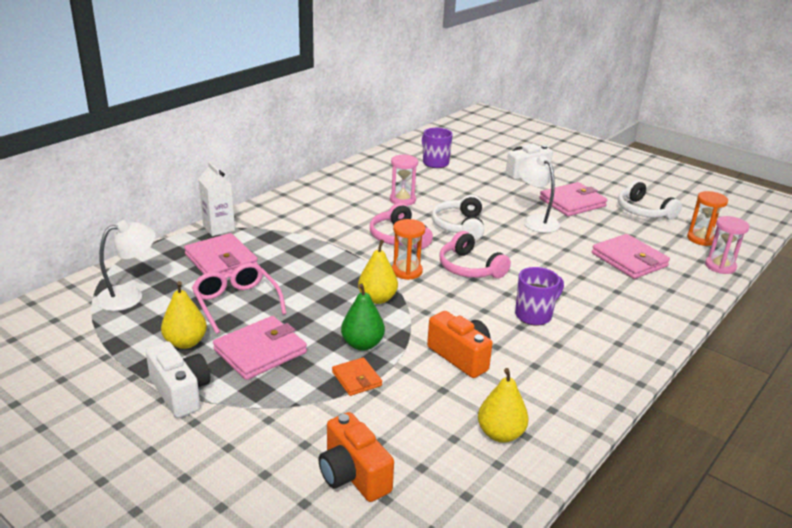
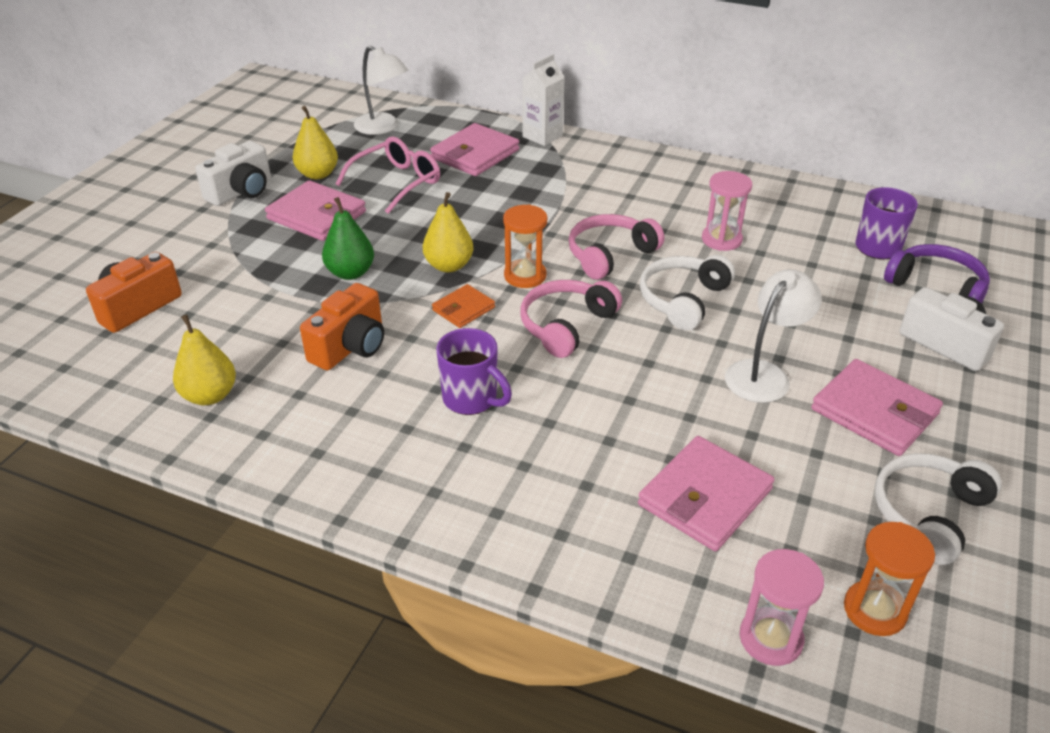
camera: 75 degrees right, 10 degrees up
orange wallet [332,357,382,396] -> orange wallet moved to [432,284,495,328]
white headphones [432,195,484,240] -> white headphones turned 45 degrees counterclockwise [640,255,735,330]
none -> purple headphones [884,244,990,304]

